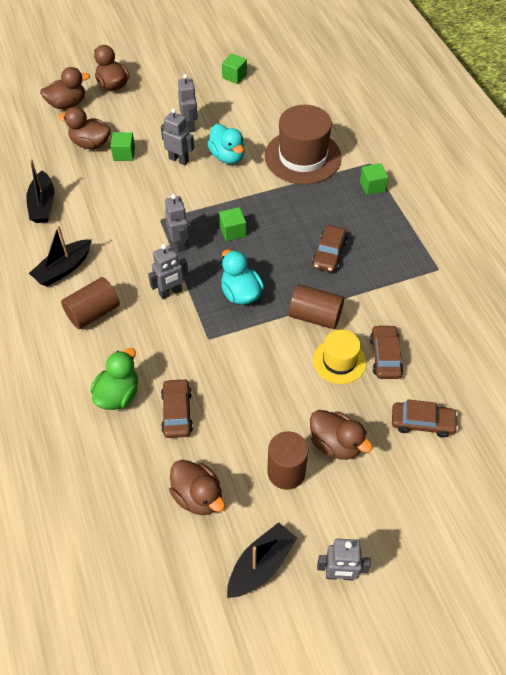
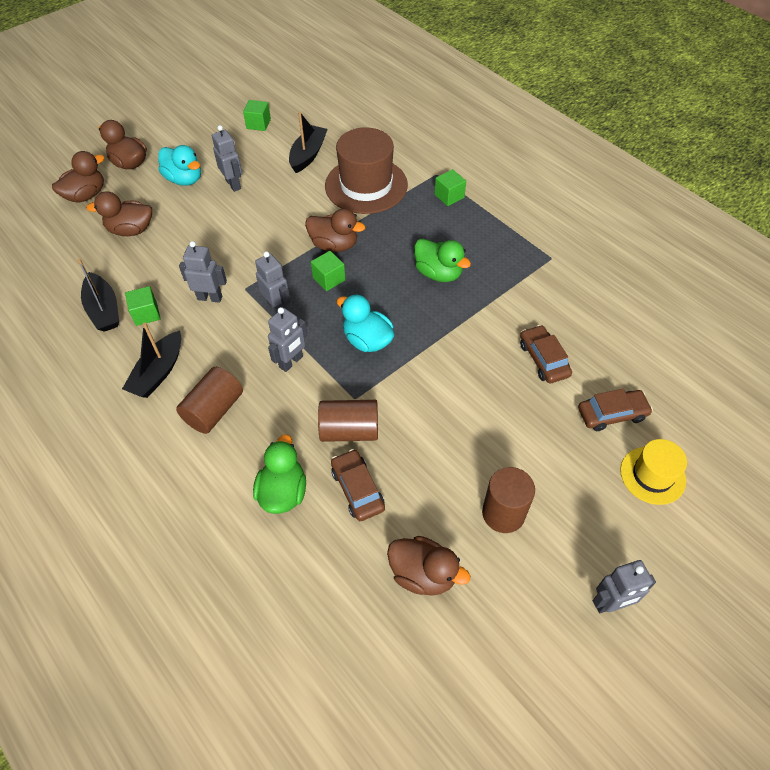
camera: 20 degrees left, 0 degrees up
green cube [111,132,135,161] -> green cube moved to [125,286,161,326]
grey robot [161,108,194,165] -> grey robot moved to [179,241,227,303]
turquoise duck [207,124,245,164] -> turquoise duck moved to [158,145,201,186]
black boat [227,522,297,598] -> black boat moved to [289,112,328,173]
brown cylinder [289,284,344,329] -> brown cylinder moved to [318,400,378,442]
brown duck [310,410,373,460] -> brown duck moved to [305,208,365,252]
brown car [312,225,347,272] -> green duck [414,239,471,282]
yellow hat [313,330,366,384] -> yellow hat moved to [620,439,687,505]

